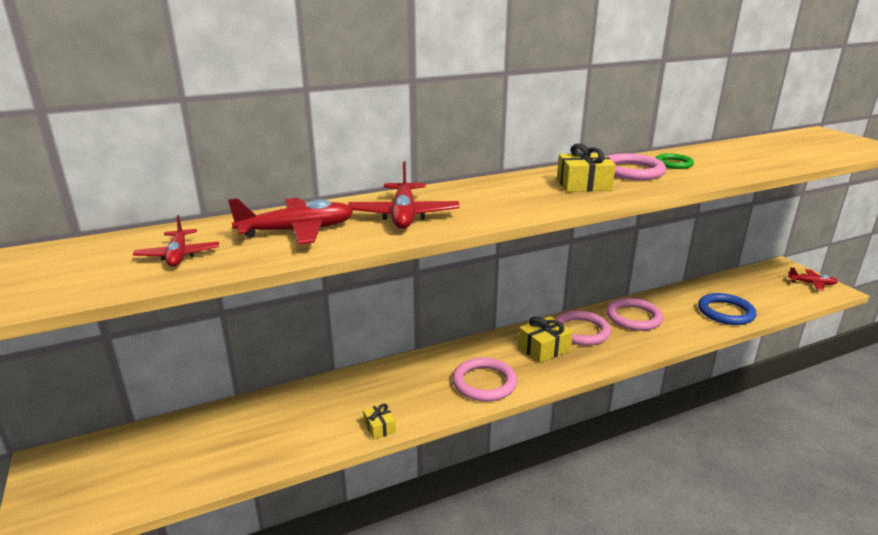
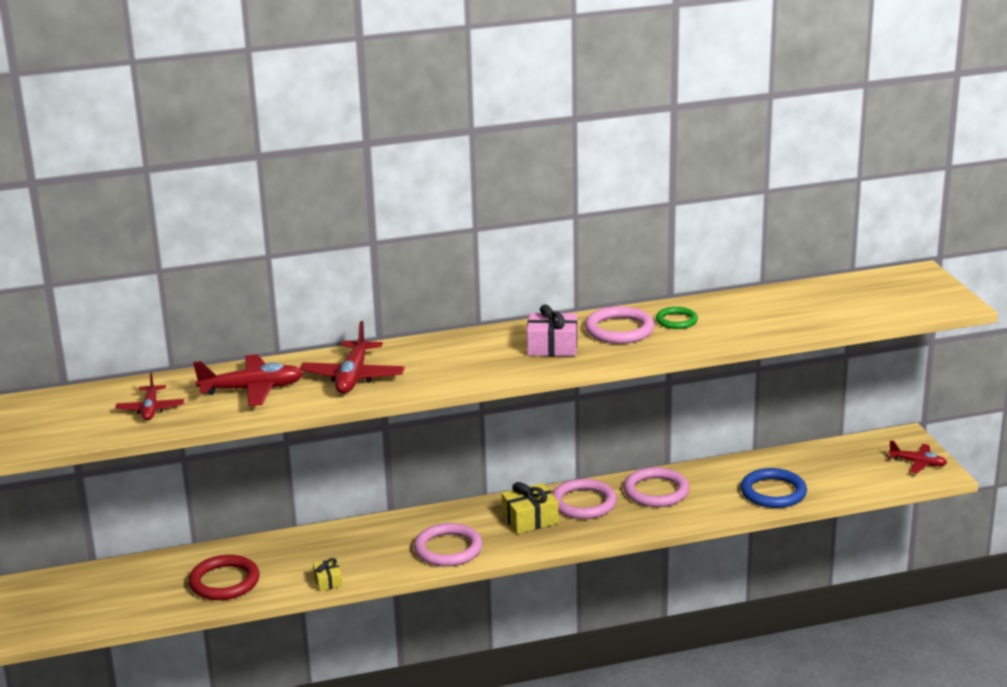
camera: 10 degrees right, 0 degrees up
yellow gift [557,143,616,192] -> pink gift [527,304,578,356]
none -> red ring [188,555,260,600]

